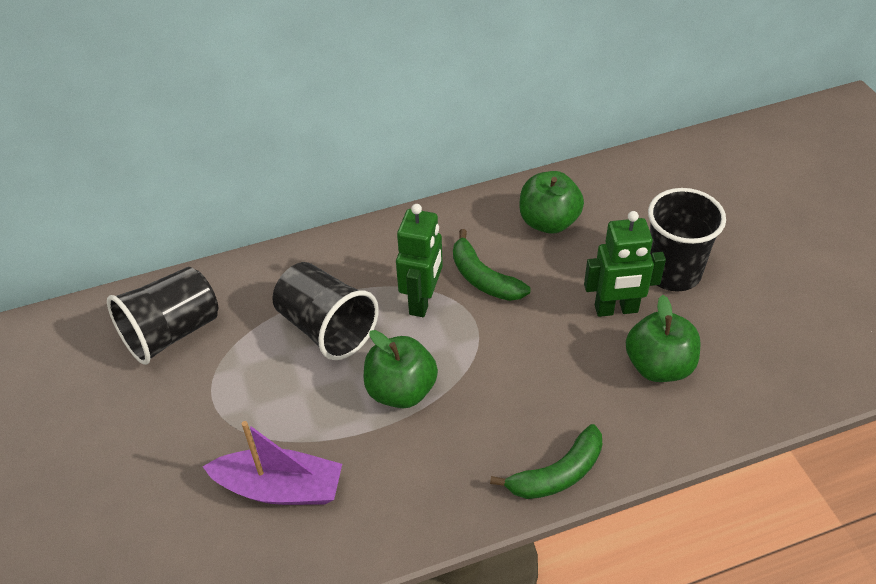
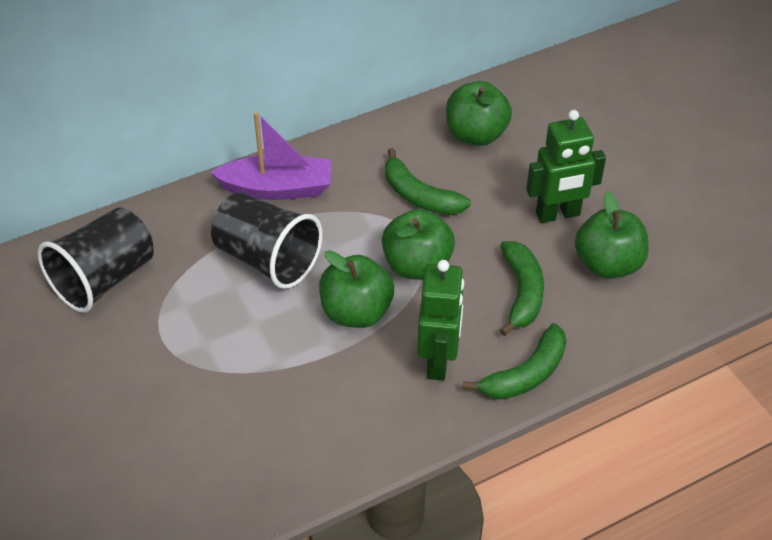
camera: 10 degrees left, 0 degrees up
purple boat [203,421,342,505] -> purple boat moved to [210,112,331,200]
green robot [396,204,443,317] -> green robot moved to [417,260,464,381]
black cup [648,188,726,292] -> none
none -> green apple [382,209,455,280]
none -> green banana [500,241,544,336]

